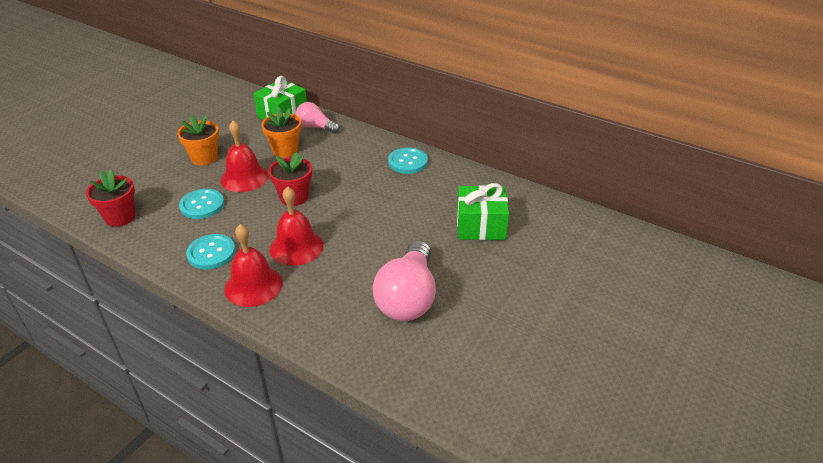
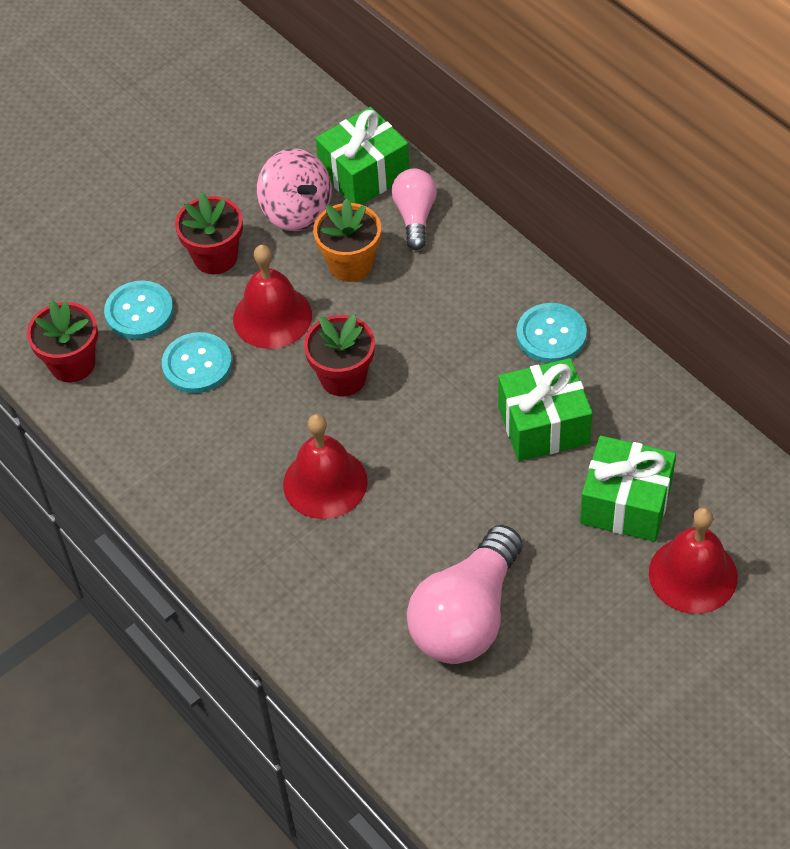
camera: 20 degrees right, 15 degrees up
orange flower pot [177,115,219,166] -> red flower pot [175,192,243,274]
turquoise button [186,234,236,270] -> turquoise button moved to [104,281,173,339]
red bell [224,224,282,307] -> red bell moved to [649,507,738,614]
pink light bulb [296,102,339,133] -> pink light bulb turned 45 degrees clockwise [391,169,437,250]
none -> pink spinning top [257,148,332,231]
none -> green gift [498,358,593,461]

